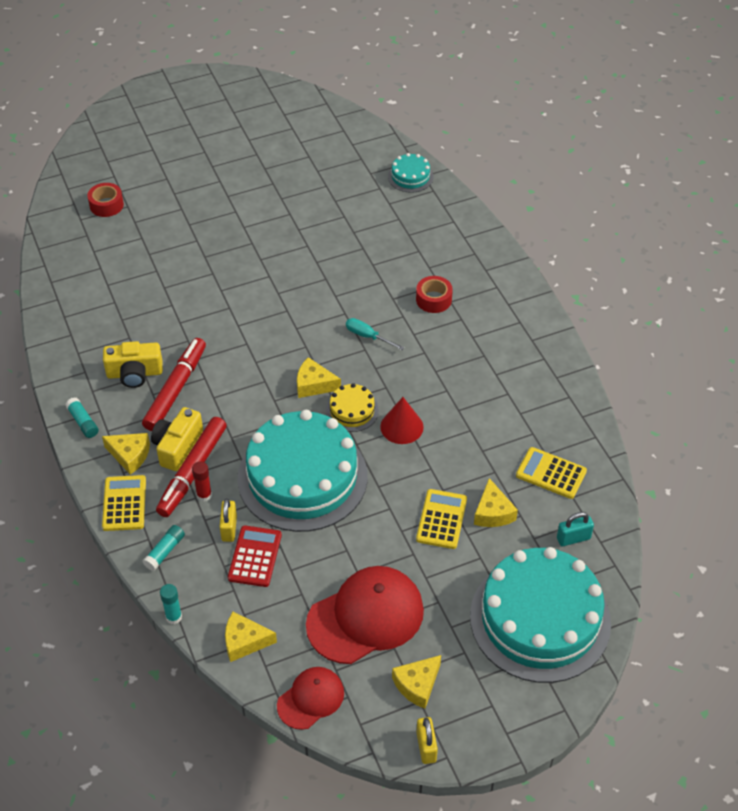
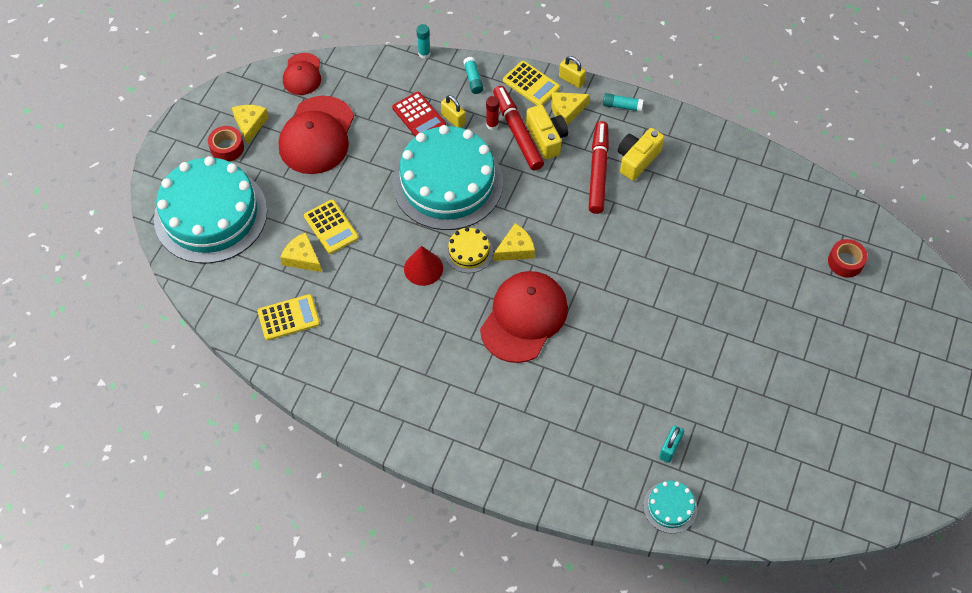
camera: 135 degrees right, 10 degrees up
red marker [142,338,206,431] -> red marker turned 150 degrees counterclockwise [589,121,609,214]
yellow cheese [225,612,277,662] -> none
turquoise screwdriver [346,318,404,350] -> red cap [480,271,568,363]
red tape [416,276,453,313] -> red tape moved to [208,126,244,162]
yellow padlock [416,717,438,764] -> yellow padlock moved to [559,56,586,88]
turquoise padlock [557,512,594,546] -> turquoise padlock moved to [659,425,684,463]

